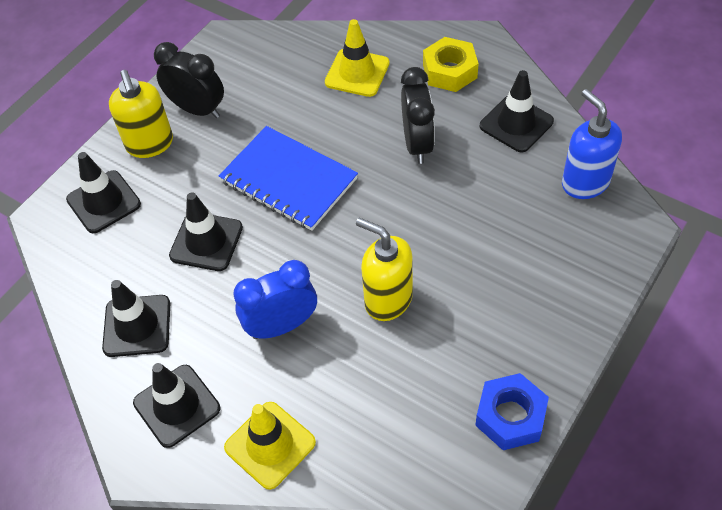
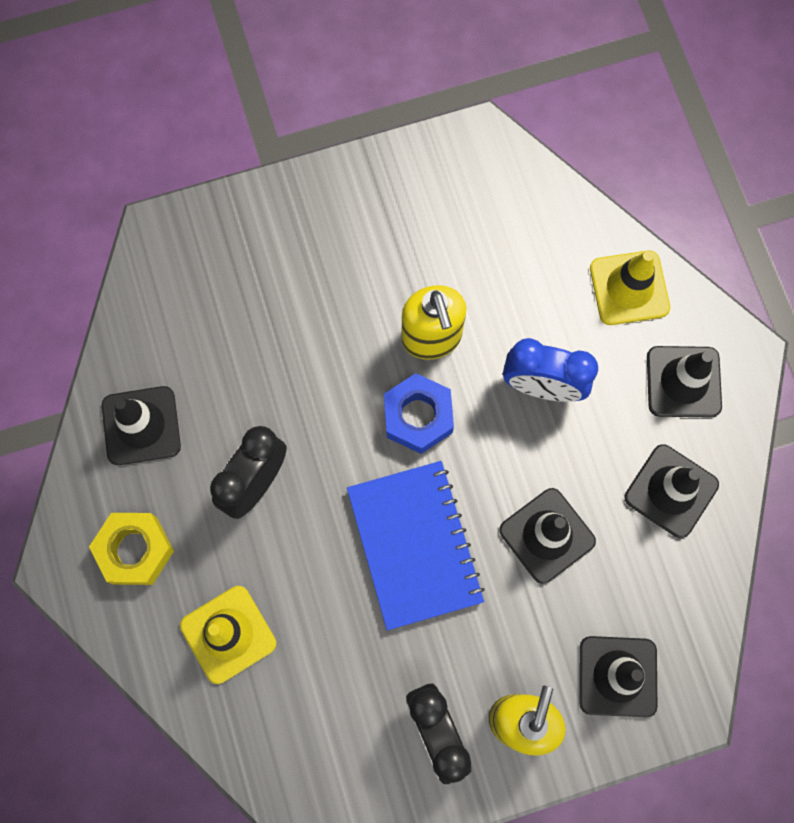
camera: 145 degrees left, 20 degrees up
blue nut [475,373,549,450] -> blue nut moved to [384,373,454,454]
blue soap dispenser [562,89,622,199] -> none

